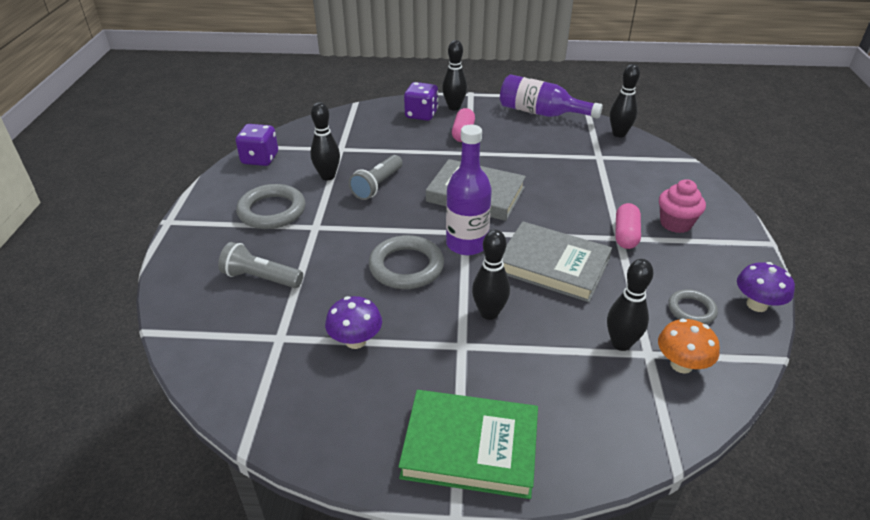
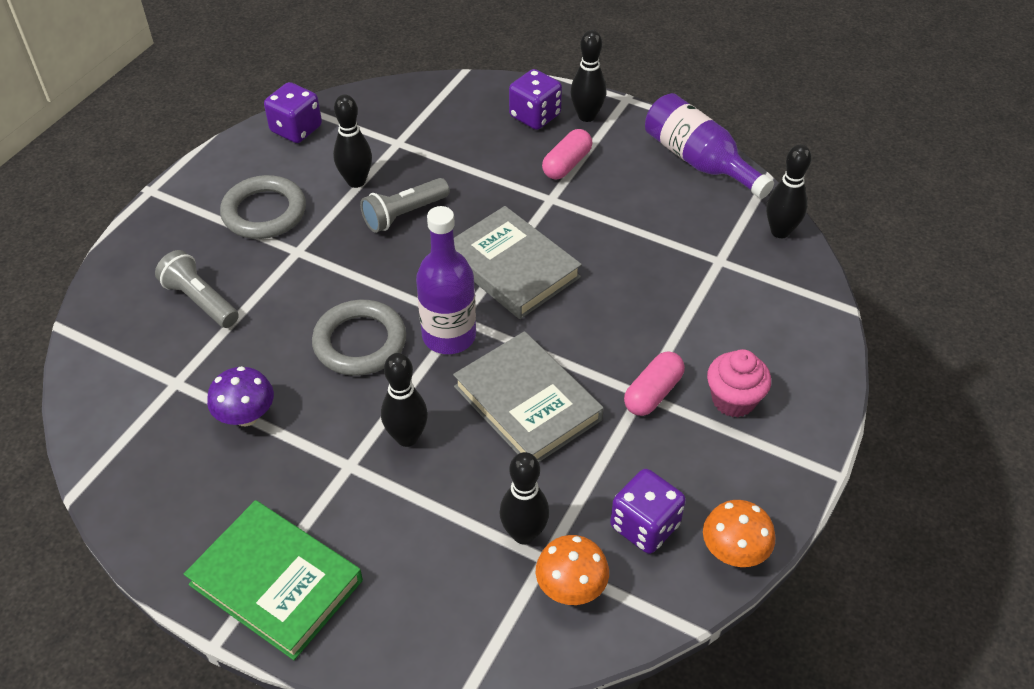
camera: 25 degrees right, 10 degrees up
grey ring [668,289,718,324] -> purple dice [610,469,686,554]
purple mushroom [737,262,795,312] -> orange mushroom [703,500,775,567]

